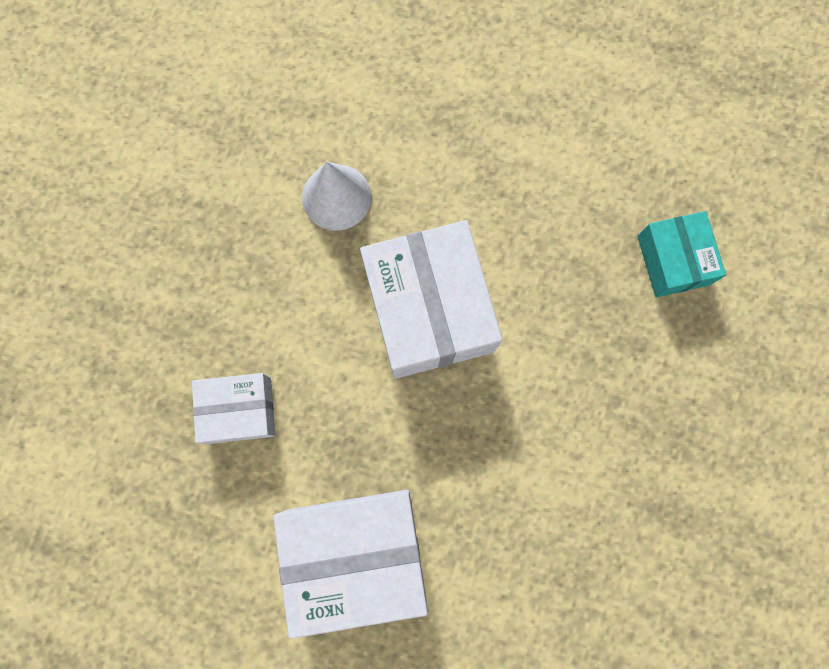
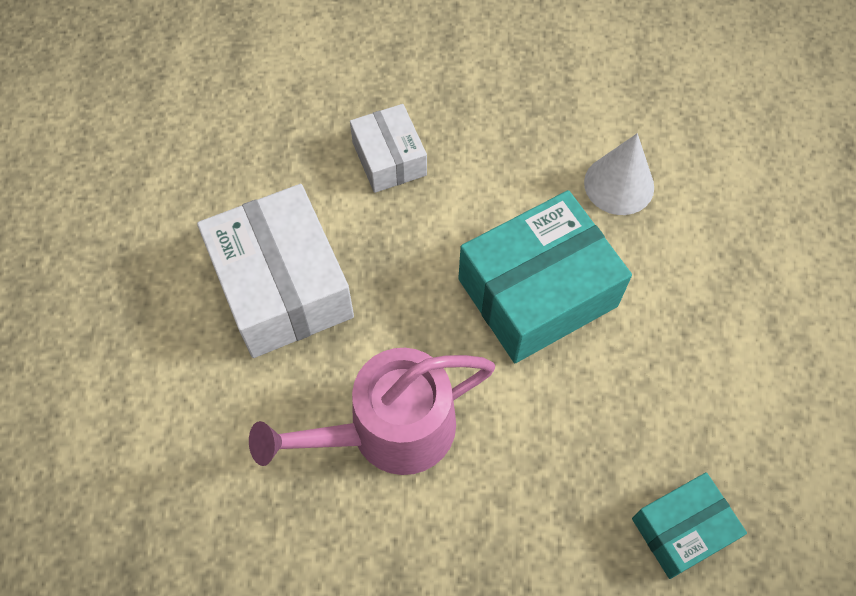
camera: 75 degrees right, 15 degrees down
white box [360,220,503,379] -> turquoise box [458,190,632,363]
none -> pink watering can [249,348,495,475]

